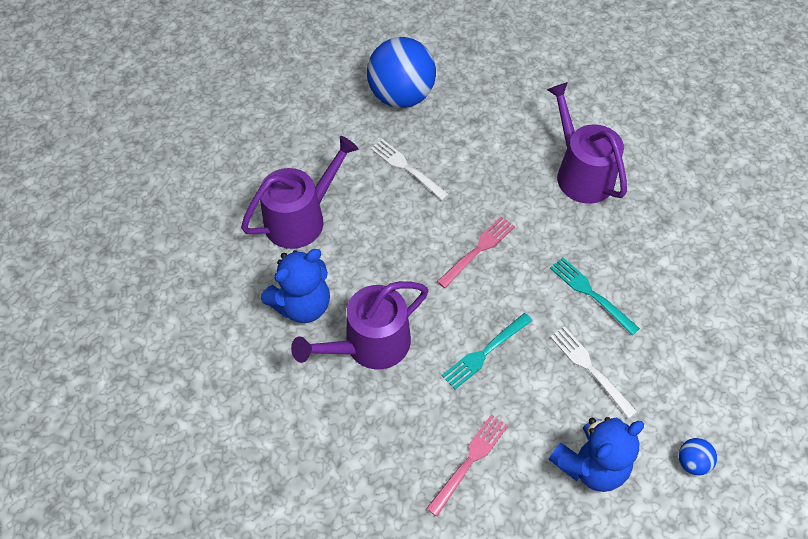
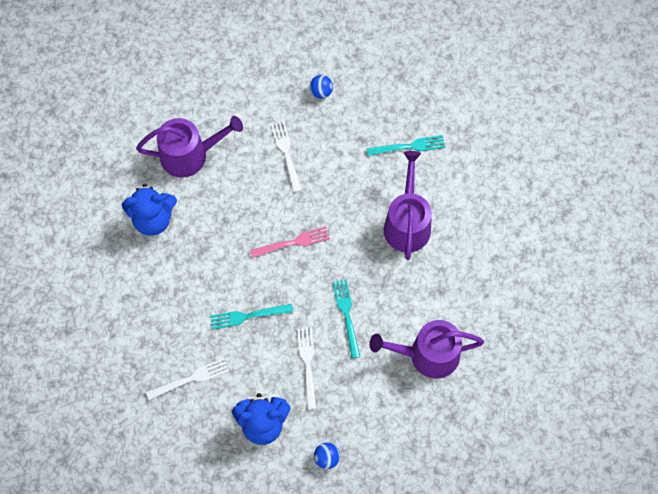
camera: 30 degrees right, 10 degrees up
purple watering can [291,281,428,369] -> purple watering can moved to [369,320,484,379]
blue ball [367,37,436,108] -> blue ball [310,75,333,98], size x0.41
pink fork [426,414,508,517] -> white fork [146,358,229,400]
none -> turquoise fork [366,135,445,156]

